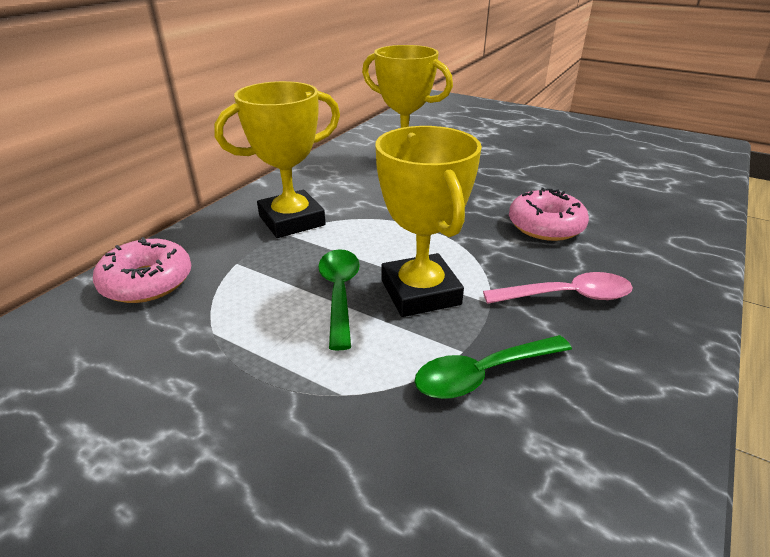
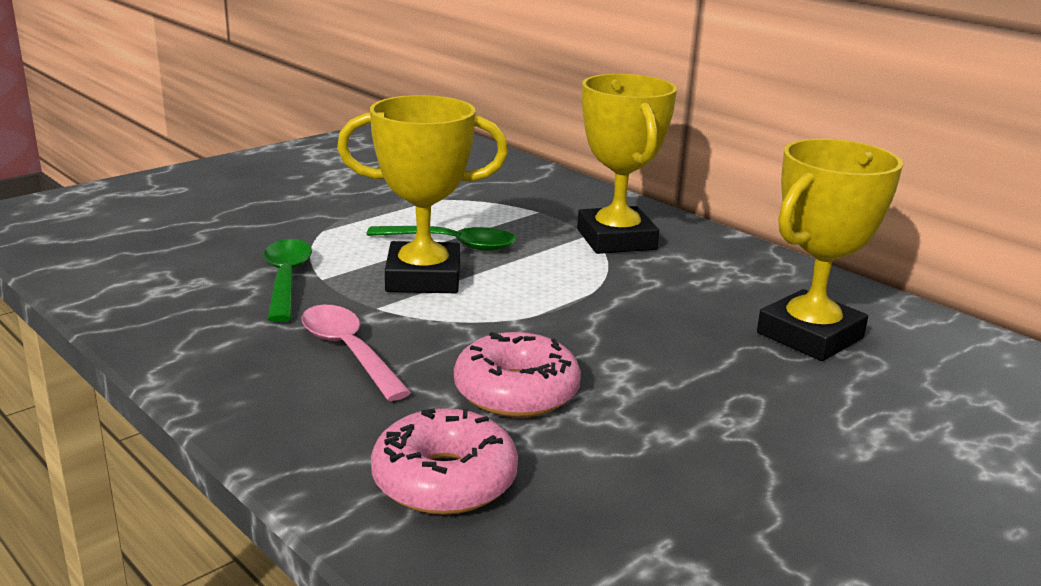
camera: 105 degrees right, 10 degrees down
pink donut [93,237,191,303] -> pink donut moved to [371,408,518,515]
pink spoon [483,272,633,304] -> pink spoon turned 135 degrees clockwise [301,305,411,401]

